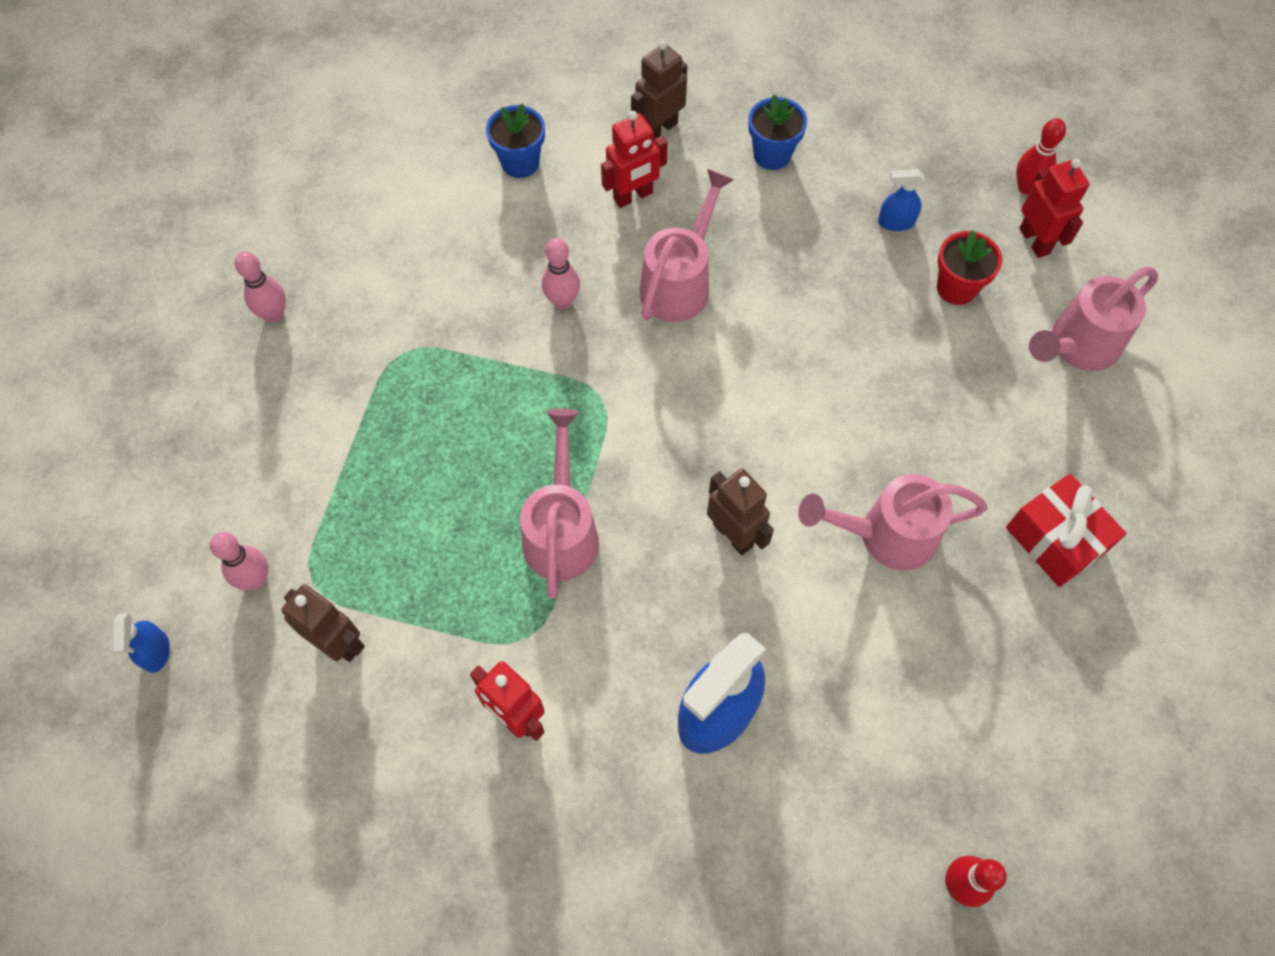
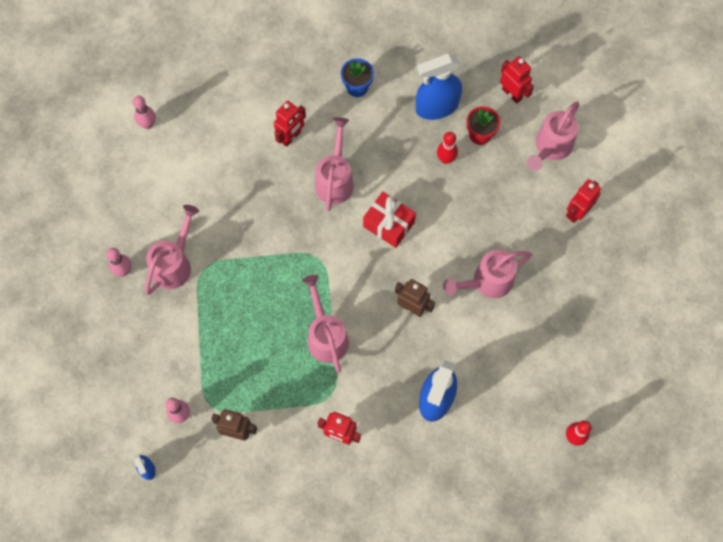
camera: 20 degrees left, 5 degrees up
blue flower pot [486,103,545,178] -> none
pink bowling pin [542,238,580,309] -> pink bowling pin moved to [133,96,156,129]
brown robot [631,40,687,141] -> none
blue spray bottle [878,169,925,231] -> blue spray bottle [416,53,462,120], size x2.15
red gift [1006,473,1127,587] -> red gift moved to [363,192,416,248]
red bowling pin [1016,118,1066,194] -> red bowling pin moved to [437,132,458,164]
none -> pink watering can [145,205,199,295]
none -> red robot [566,179,601,223]

